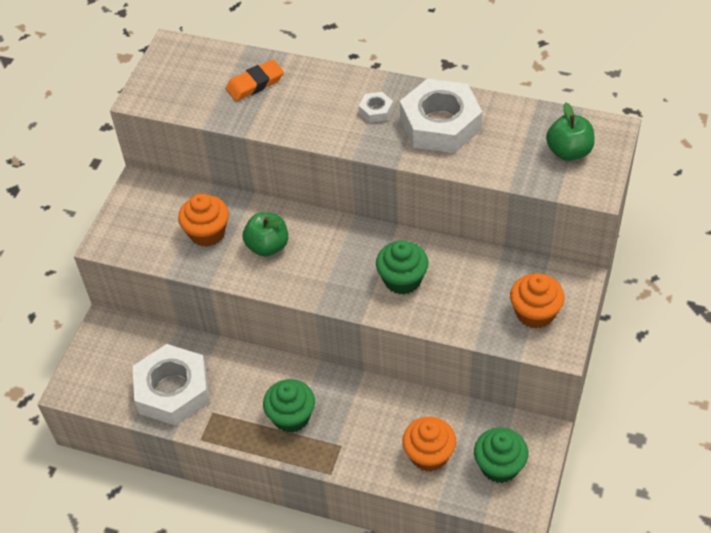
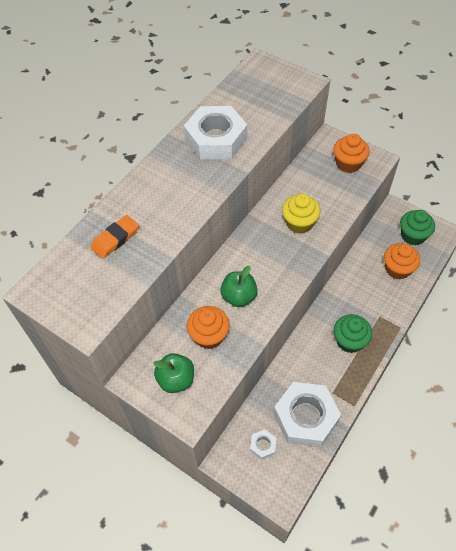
camera: 75 degrees left, 5 degrees up
orange eraser [226,60,284,101] -> orange eraser turned 60 degrees clockwise [91,215,139,259]
white nut [359,92,393,123] -> white nut moved to [250,430,276,460]
green cupcake [376,240,429,295] -> yellow cupcake [282,194,320,234]
green apple [546,103,595,161] -> green apple moved to [153,353,194,393]

